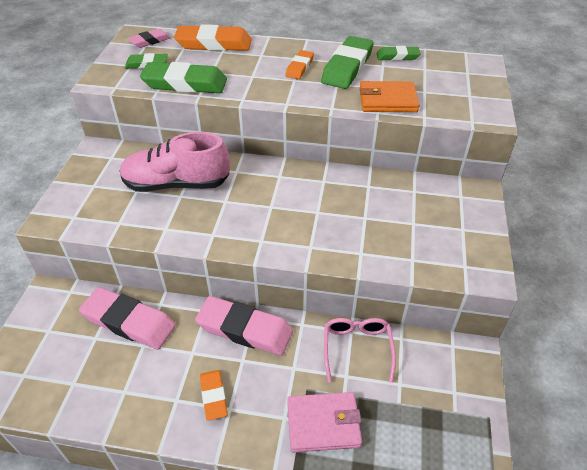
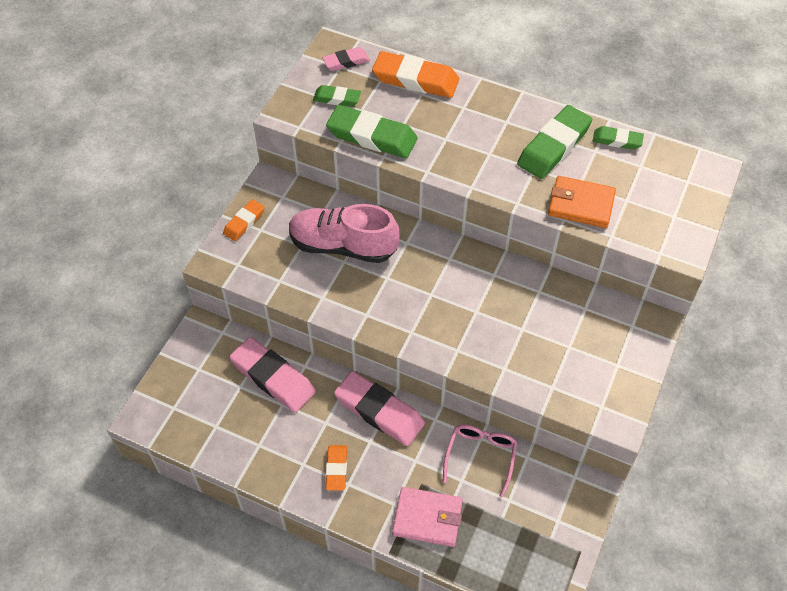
camera: 15 degrees right, 10 degrees up
orange eraser [286,50,314,79] -> orange eraser moved to [223,199,265,241]

